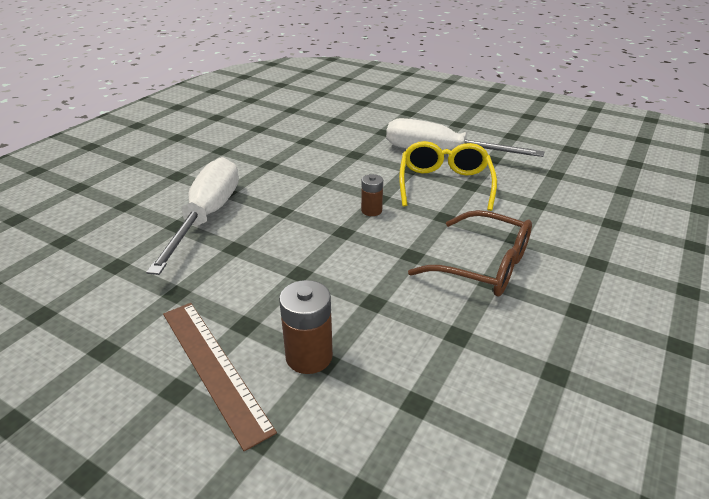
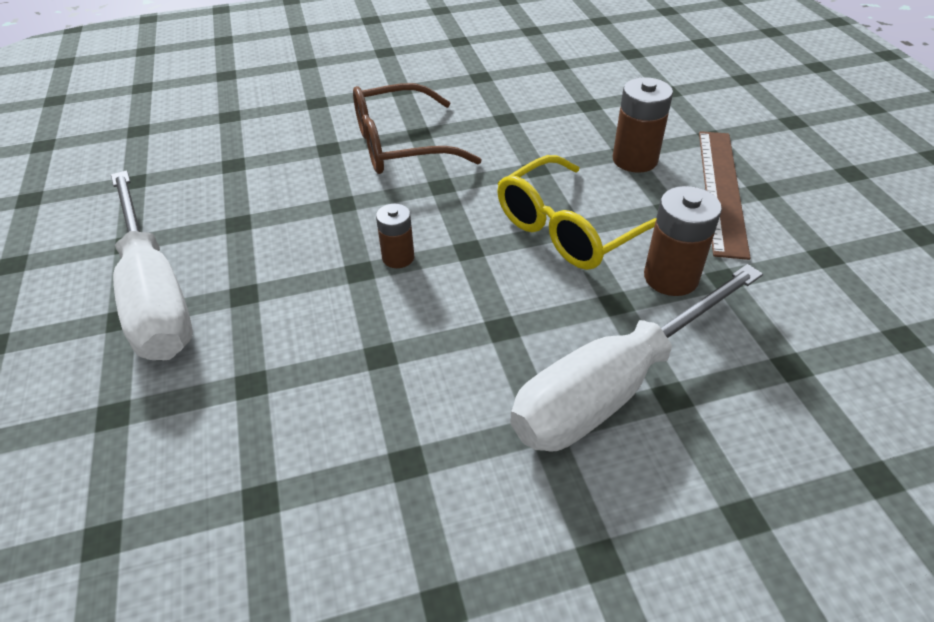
camera: 135 degrees left, 10 degrees up
yellow glasses [399,141,497,211] -> yellow glasses moved to [497,155,657,270]
brown glasses [408,210,532,296] -> brown glasses turned 90 degrees counterclockwise [353,83,482,174]
none -> brown battery [644,186,722,296]

